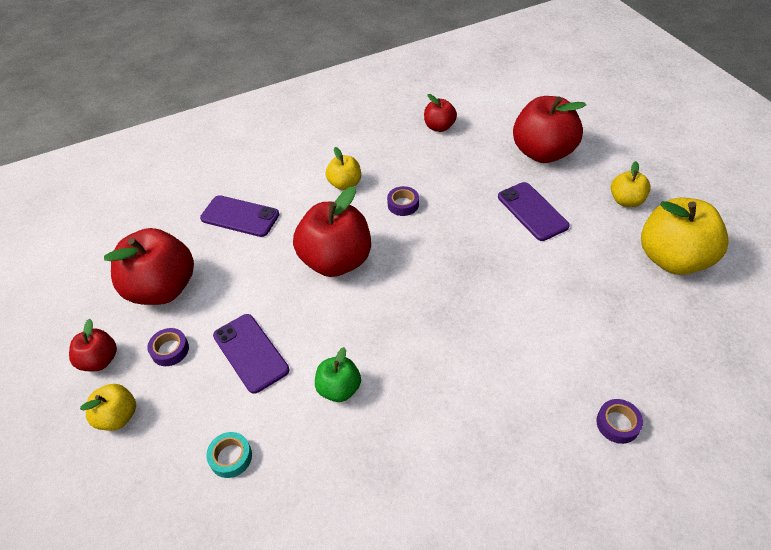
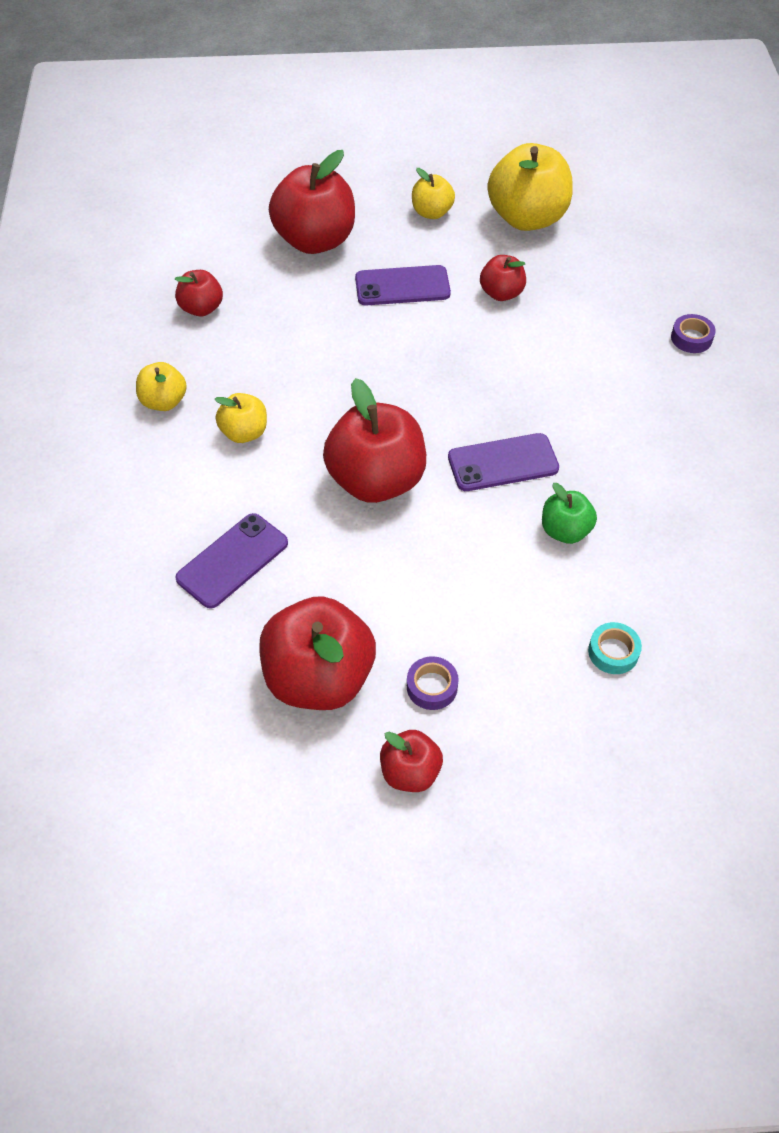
camera: 70 degrees left, 5 degrees up
yellow apple [80,384,136,431] -> yellow apple moved to [136,362,187,411]
purple phone [213,314,289,394] -> purple phone moved to [448,433,559,491]
purple tape [387,186,419,216] -> none
none -> red apple [480,255,526,301]

